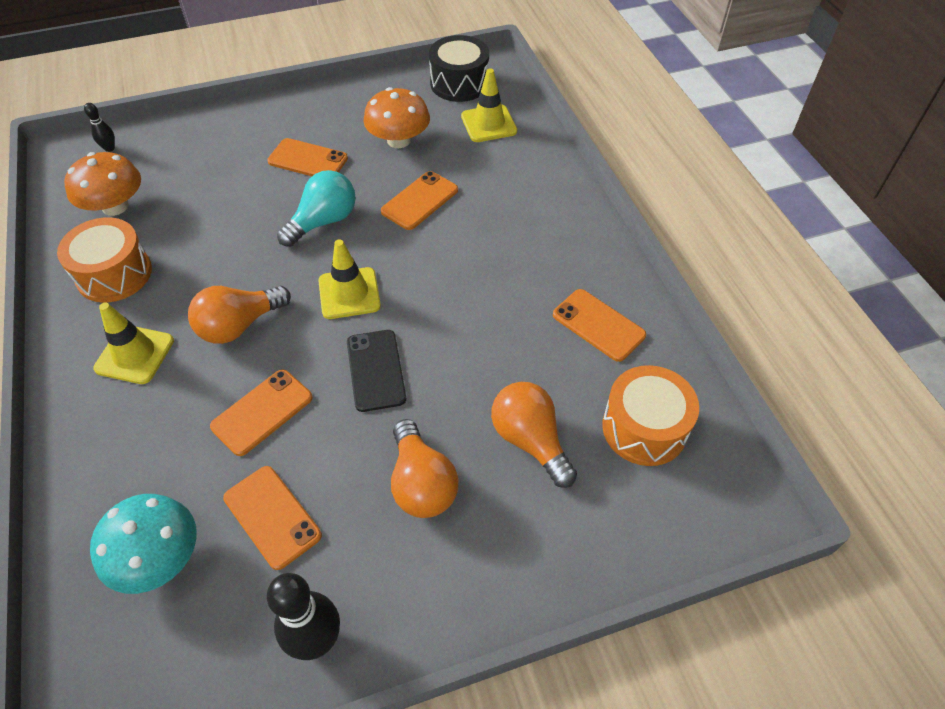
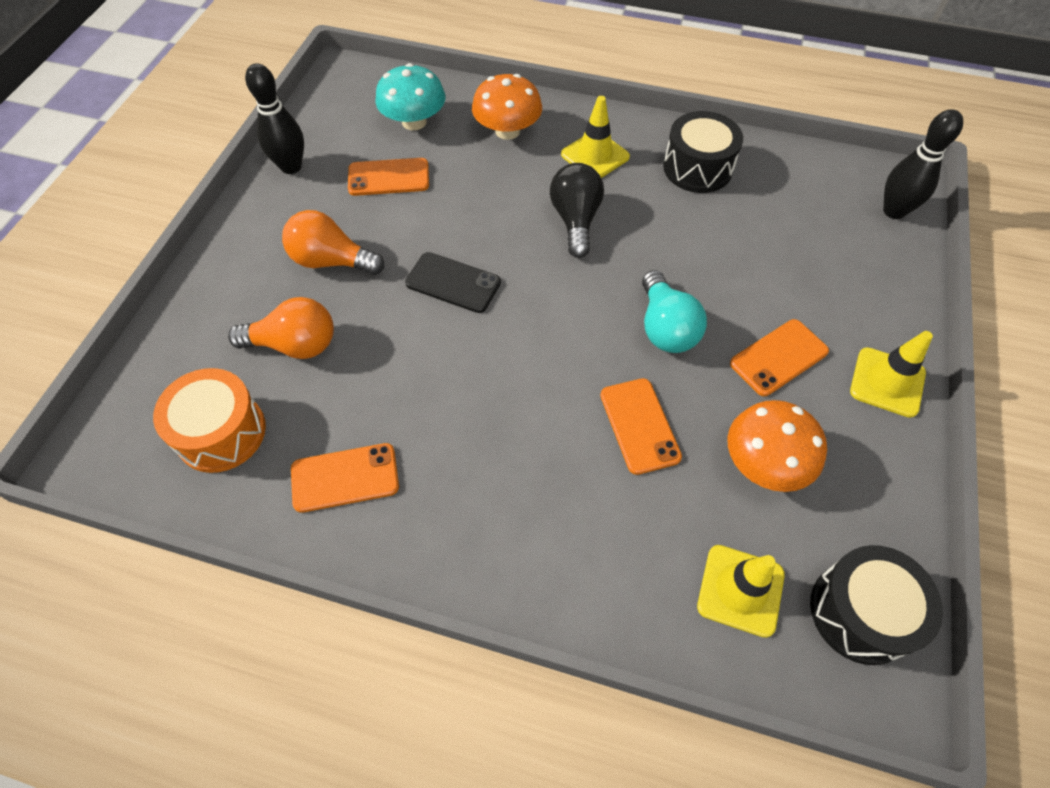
camera: 125 degrees right, 5 degrees up
orange drum [57,217,152,303] -> black drum [663,111,743,193]
orange mushroom [64,152,141,216] -> orange mushroom moved to [472,74,542,140]
black bowling pin [84,103,115,152] -> black bowling pin [883,109,963,219], size x1.96
orange light bulb [188,285,291,344] -> black light bulb [550,163,604,258]
orange phone [210,369,313,456] -> none
yellow traffic cone [318,239,381,319] -> yellow traffic cone moved to [850,331,933,418]

